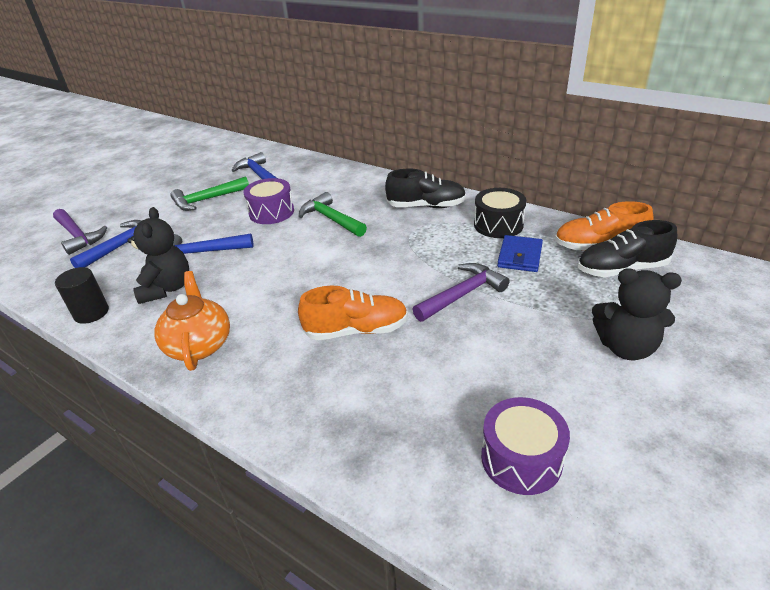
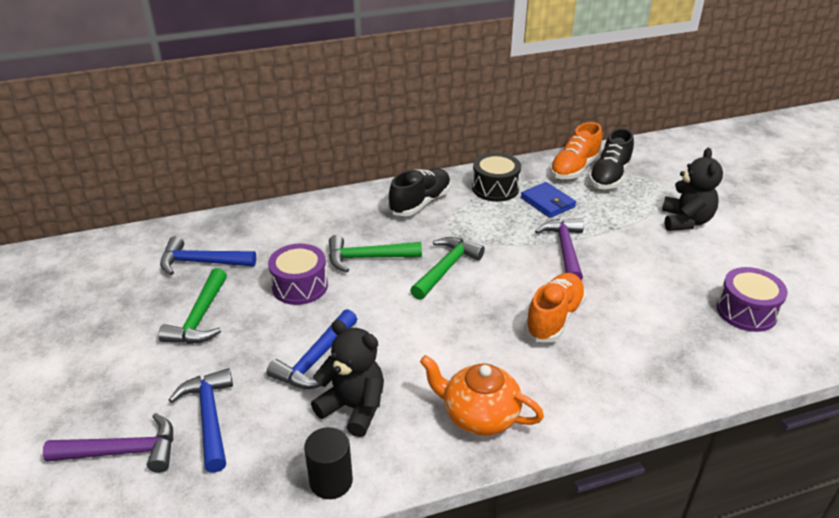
camera: 55 degrees left, 0 degrees up
black teddy bear [592,268,682,360] -> black teddy bear turned 45 degrees counterclockwise [662,148,723,231]
none -> green hammer [410,237,485,300]

